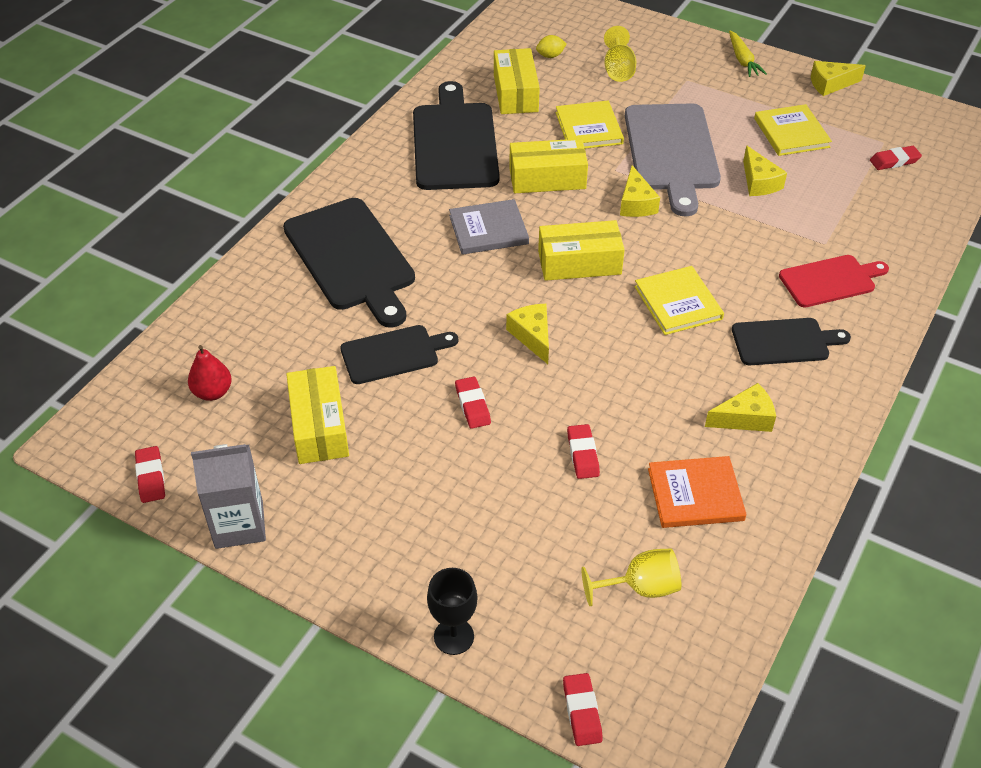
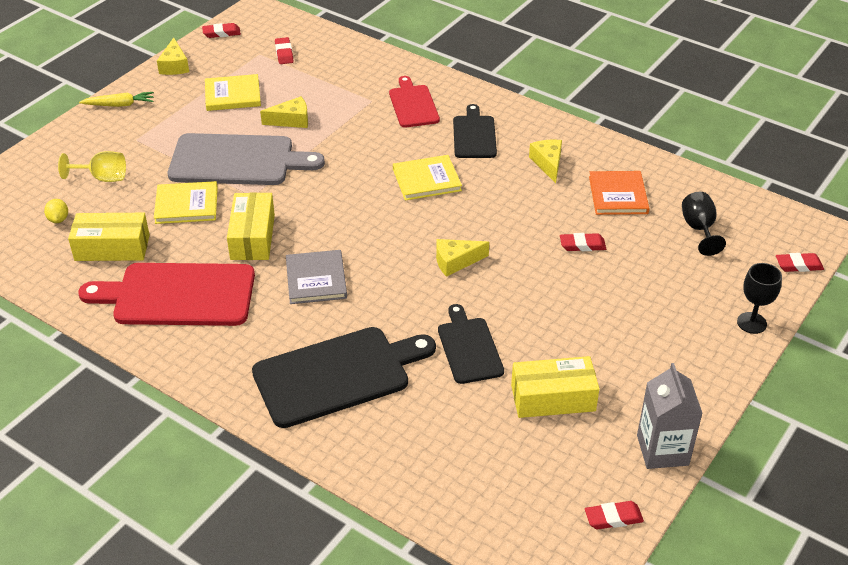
camera: 85 degrees left, 5 degrees down
red pear [188,345,232,401] -> none
black cutting board [413,81,499,190] -> red cutting board [78,263,255,326]
red eraser [455,376,491,429] -> red eraser moved to [202,23,241,38]
yellow box [538,220,625,281] -> none
yellow goblet [581,549,681,606] -> black goblet [682,192,726,256]
yellow cheese [620,165,660,217] -> none

